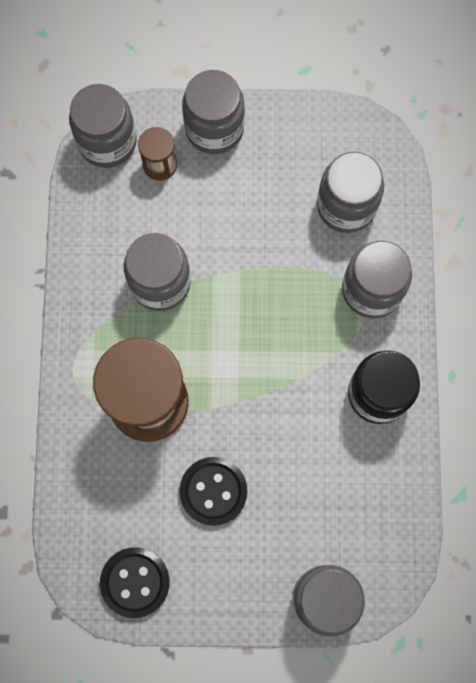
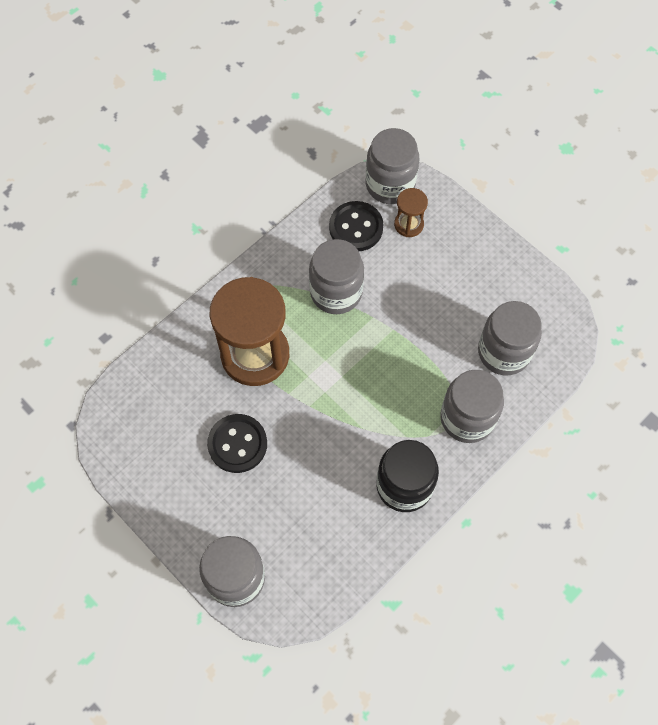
camera: 45 degrees right, 10 degrees down
black button [100,547,169,618] -> black button moved to [329,201,384,251]
grey jar [182,70,245,154] -> none

